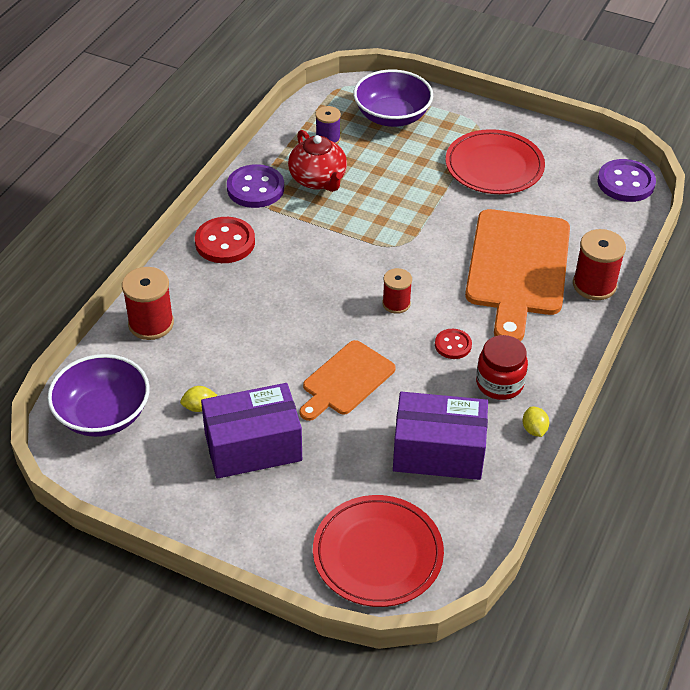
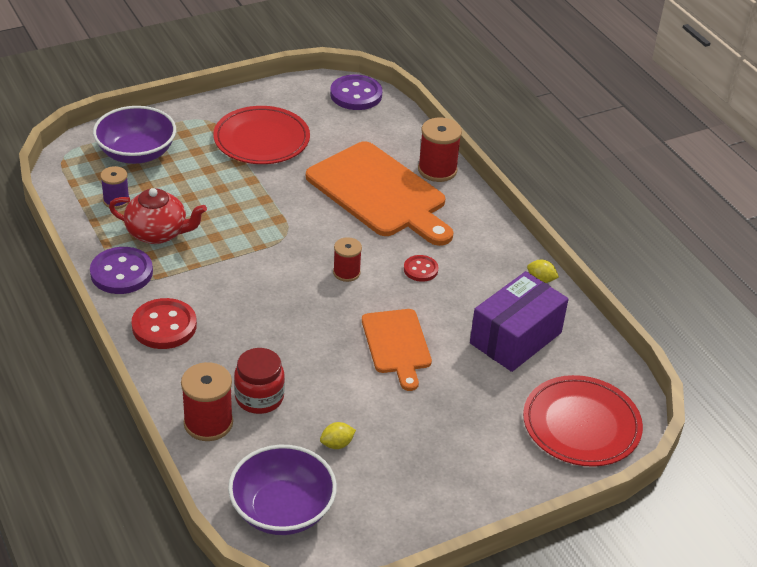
camera: 55 degrees left, 5 degrees down
yellow lemon [180,386,217,412] -> yellow lemon turned 45 degrees clockwise [320,422,356,449]
purple box [201,383,302,479] -> none
red jar [476,335,528,400] -> red jar moved to [234,348,285,414]

